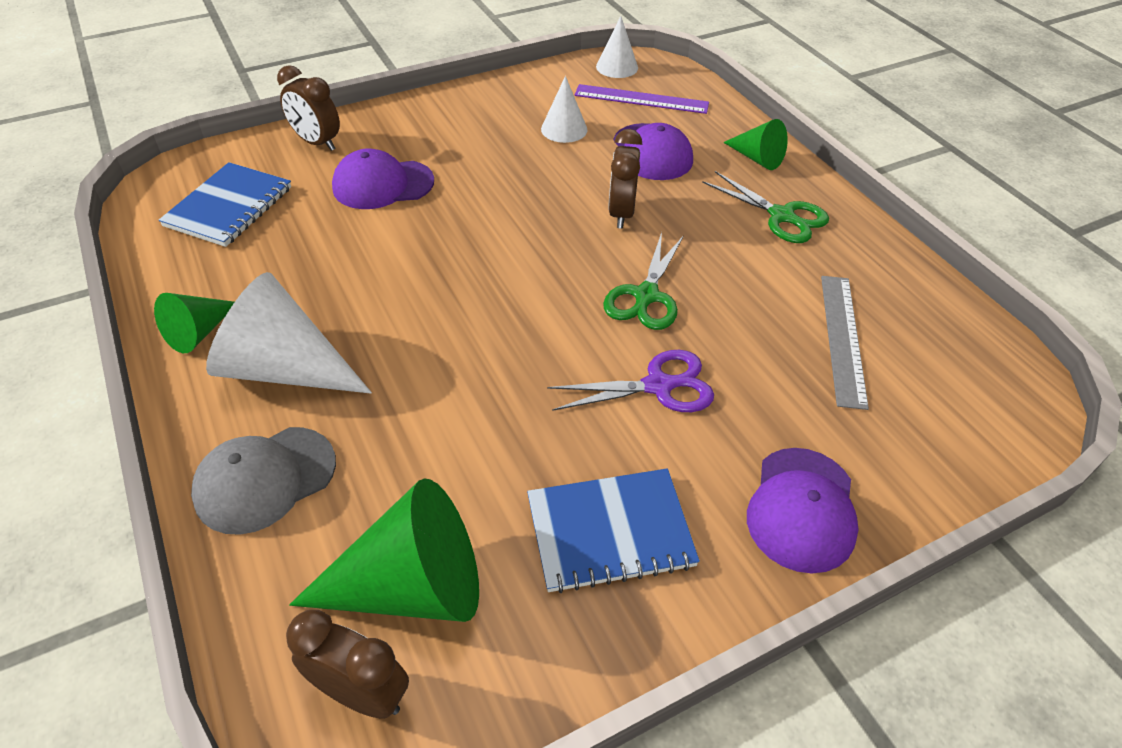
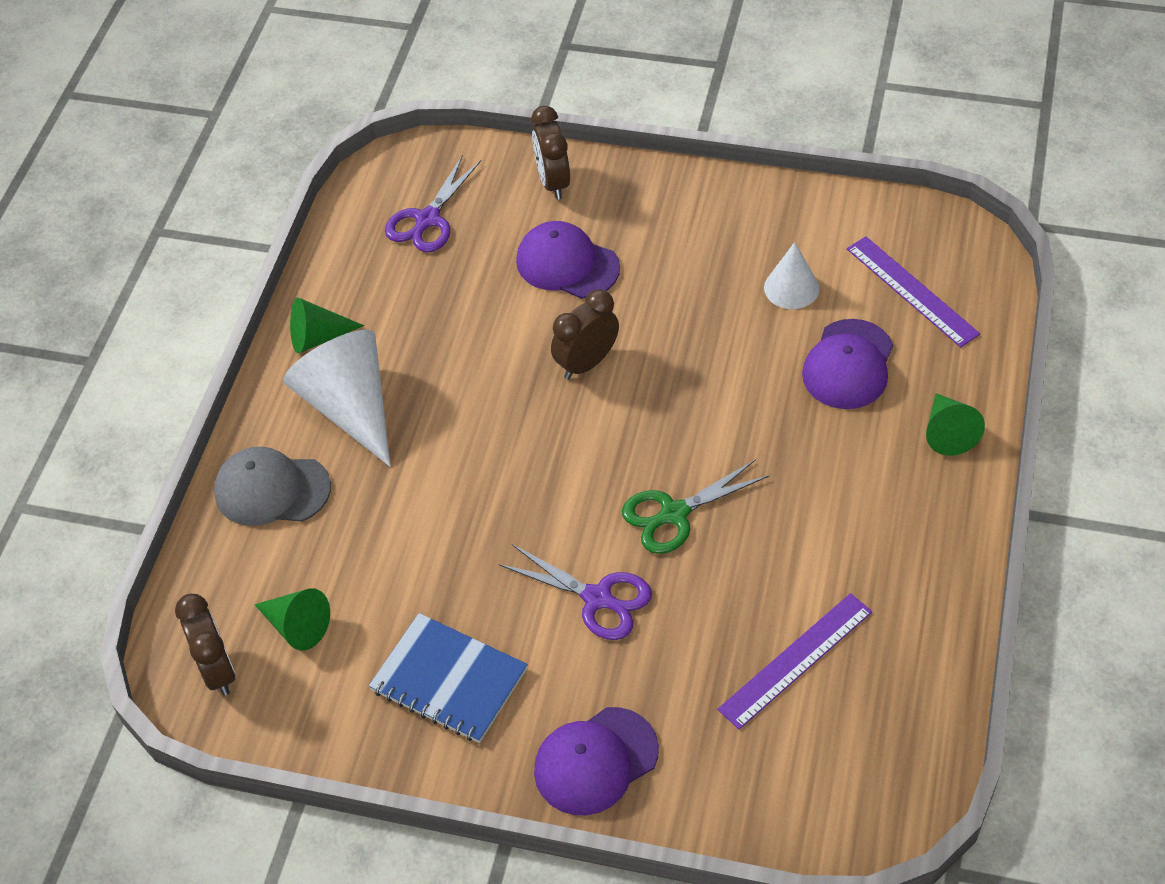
camera: 45 degrees right, 5 degrees up
blue notebook [159,162,291,247] -> purple scissors [385,155,481,252]
green cone [289,478,479,622] -> green cone [254,588,330,650], size x0.56
white cone [596,16,638,78] -> none
brown clock [608,129,642,229] -> brown clock moved to [551,289,619,379]
green scissors [702,171,829,243] -> none
grey ruler [821,276,869,410] -> purple ruler [717,593,872,730]

